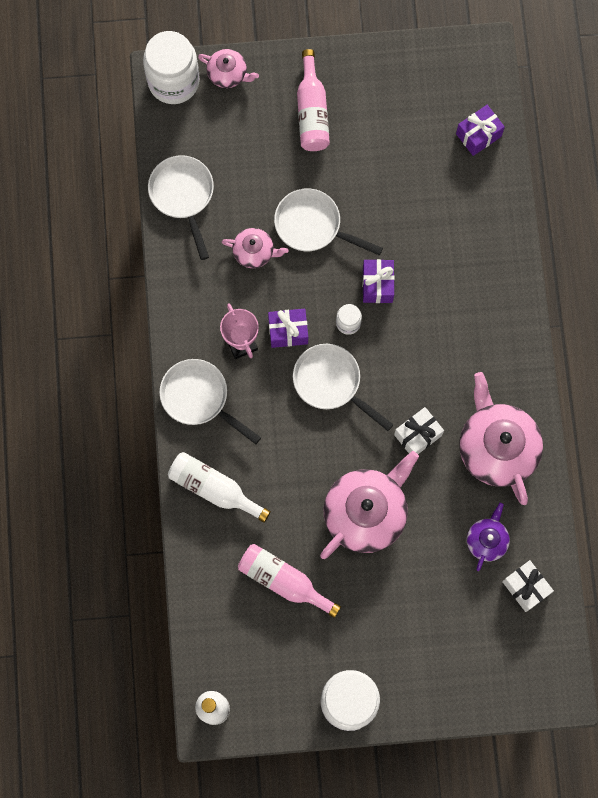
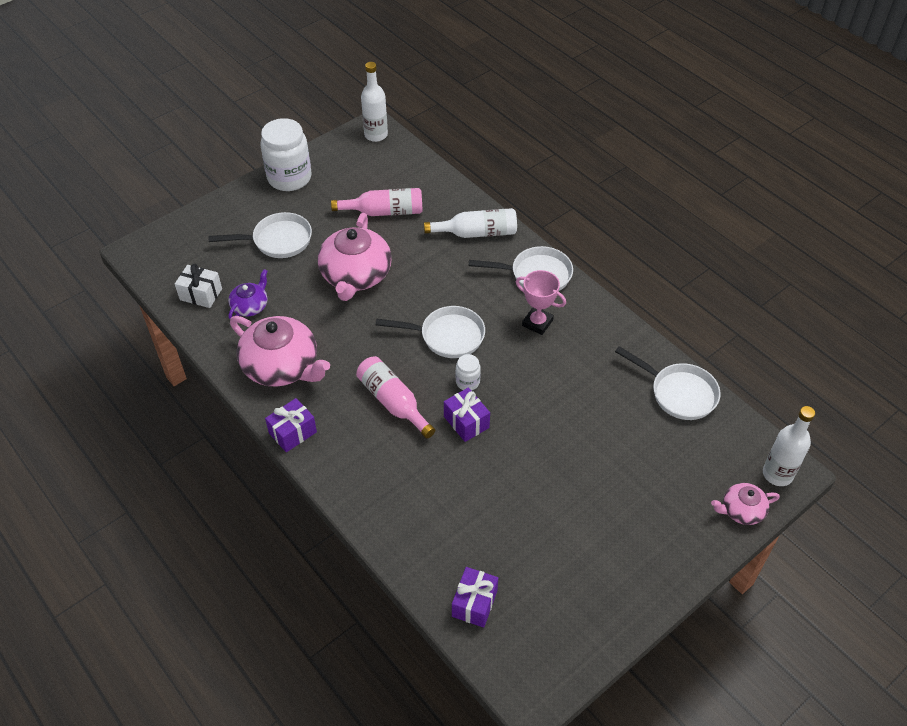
camera: 145 degrees right, 25 degrees down
white jar [143,31,200,104] -> white bottle [763,406,815,486]
pink teapot [222,228,289,268] -> none
purple gift [268,309,308,348] -> purple gift moved to [265,398,317,452]
white pan [274,188,383,255] -> white pan moved to [208,212,312,258]
pink bottle [297,49,330,151] -> pink bottle moved to [356,356,435,438]
white gift [394,407,444,454] -> none
purple teapot [467,503,510,571] -> purple teapot turned 135 degrees counterclockwise [228,269,268,319]

